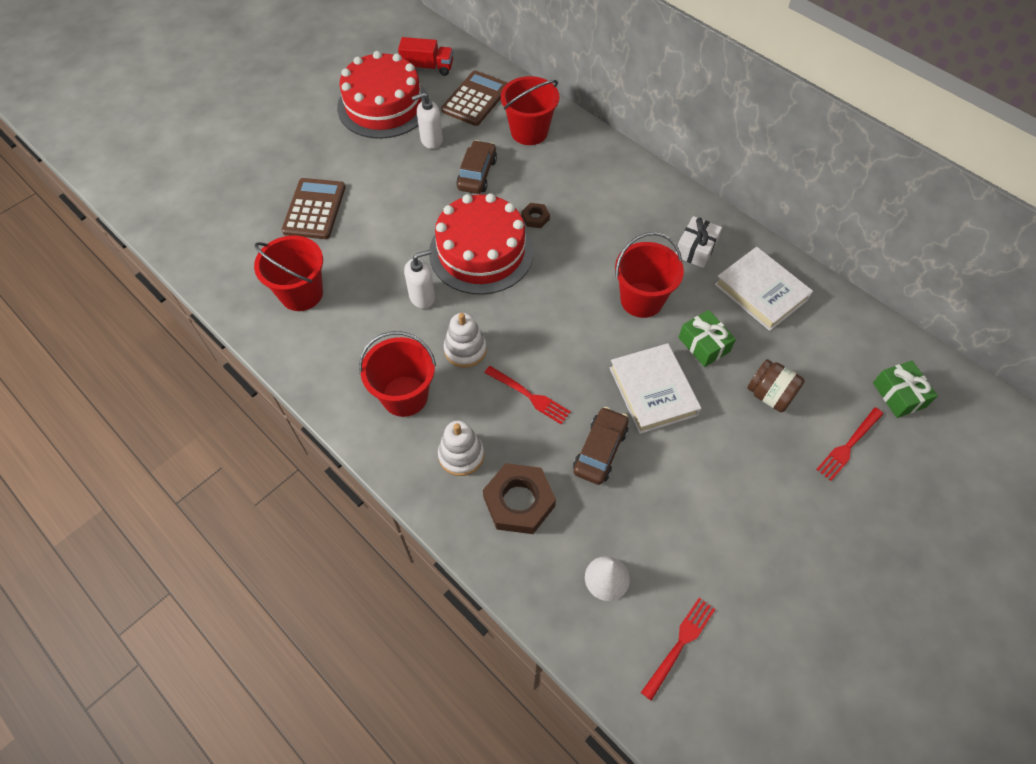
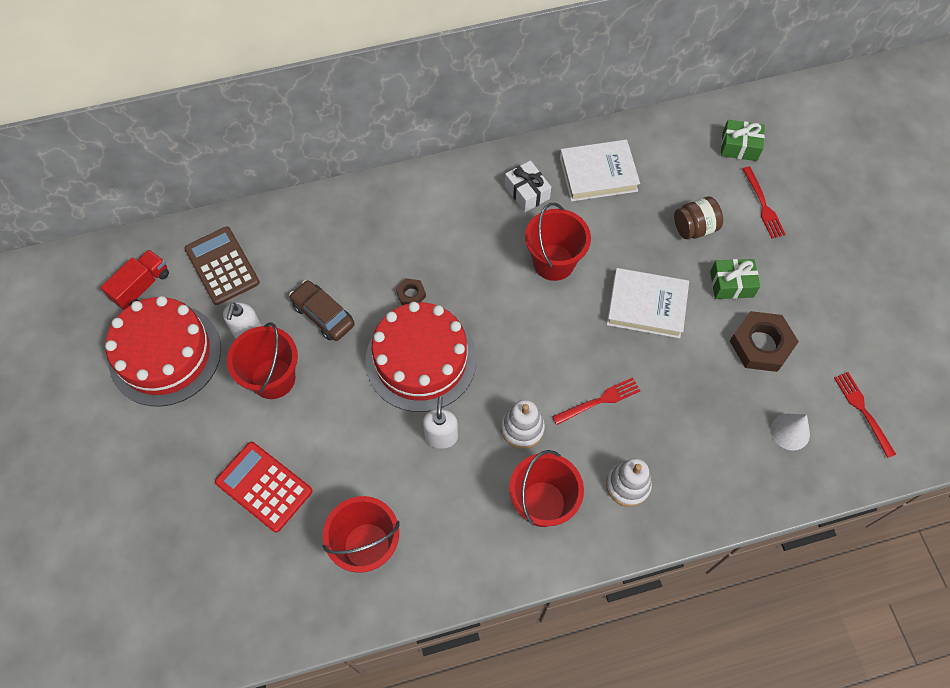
camera: 60 degrees left, 5 degrees up
brown calculator [282,178,345,239] -> red calculator [215,442,312,532]
brown nut [483,463,556,534] -> brown nut moved to [730,311,799,372]
red bucket [501,76,559,145] -> red bucket moved to [227,322,298,399]
brown car [573,407,629,485] -> none
green gift [678,310,736,367] -> green gift moved to [710,259,760,299]

